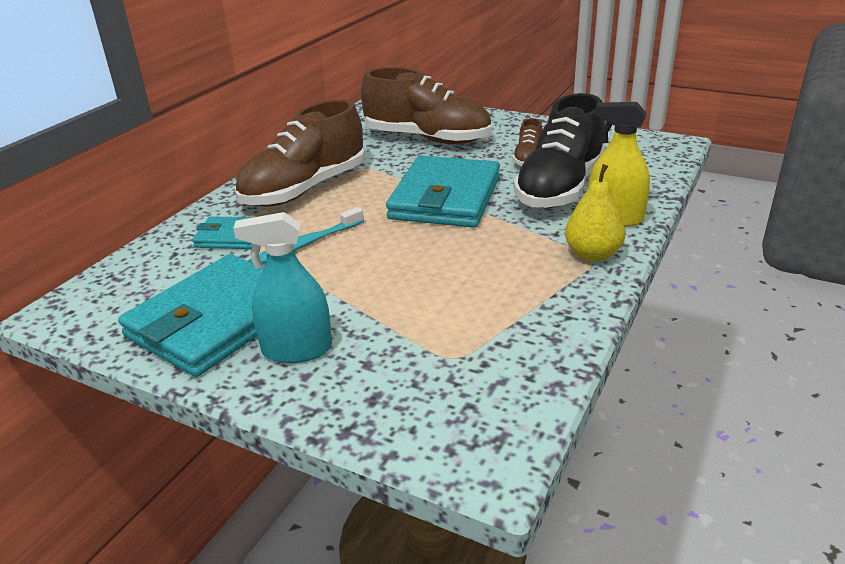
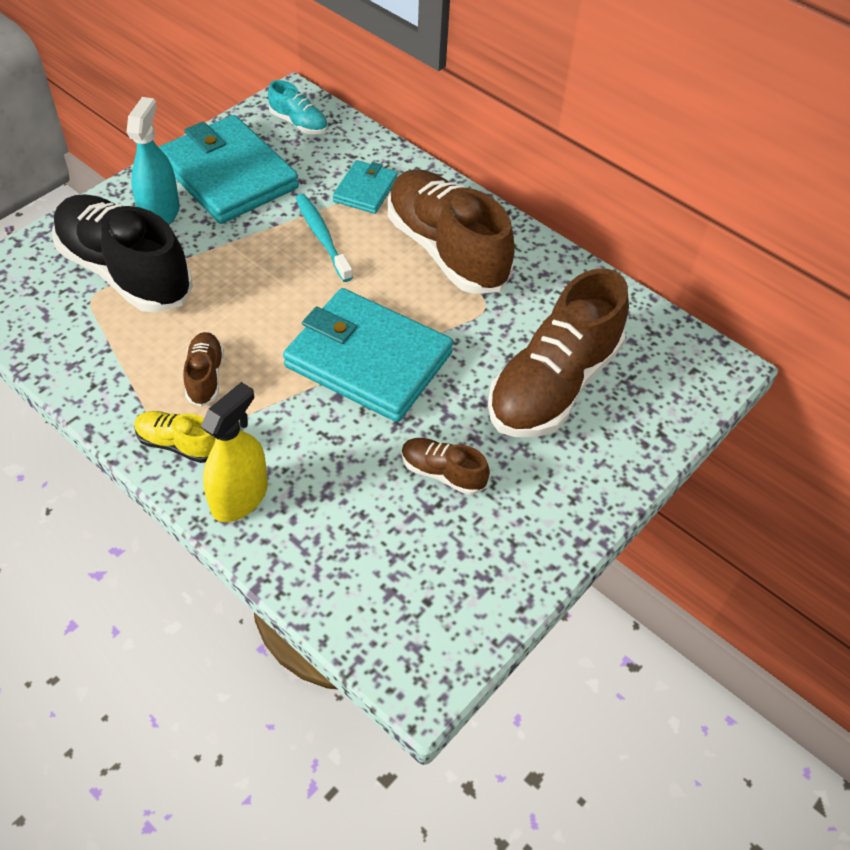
camera: 100 degrees right, 20 degrees up
black shoe [513,93,606,209] -> black shoe moved to [52,194,193,313]
yellow pear [565,164,626,262] -> yellow shoe [134,411,216,463]
none -> brown shoe [183,332,224,407]
none -> turquoise shoe [268,80,328,134]

